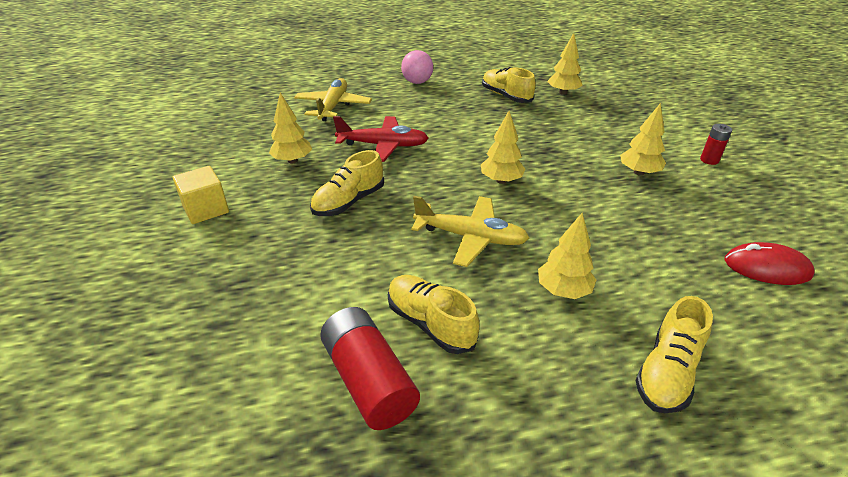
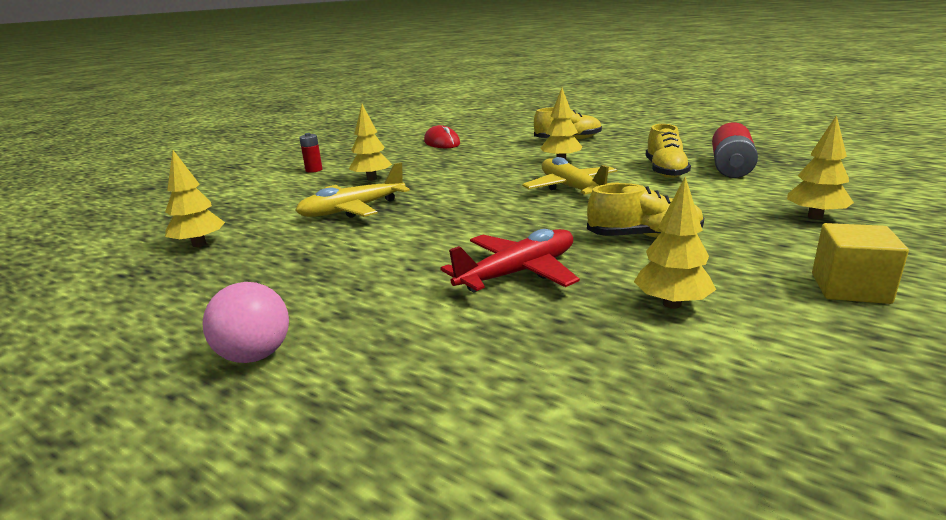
camera: 130 degrees left, 15 degrees down
yellow plane [294,78,372,121] -> yellow plane moved to [295,162,410,218]
red plane [333,116,429,162] -> red plane turned 90 degrees clockwise [440,229,580,293]
yellow tree [481,111,525,184] -> yellow tree moved to [787,115,854,219]
yellow shoe [482,67,536,103] -> none

